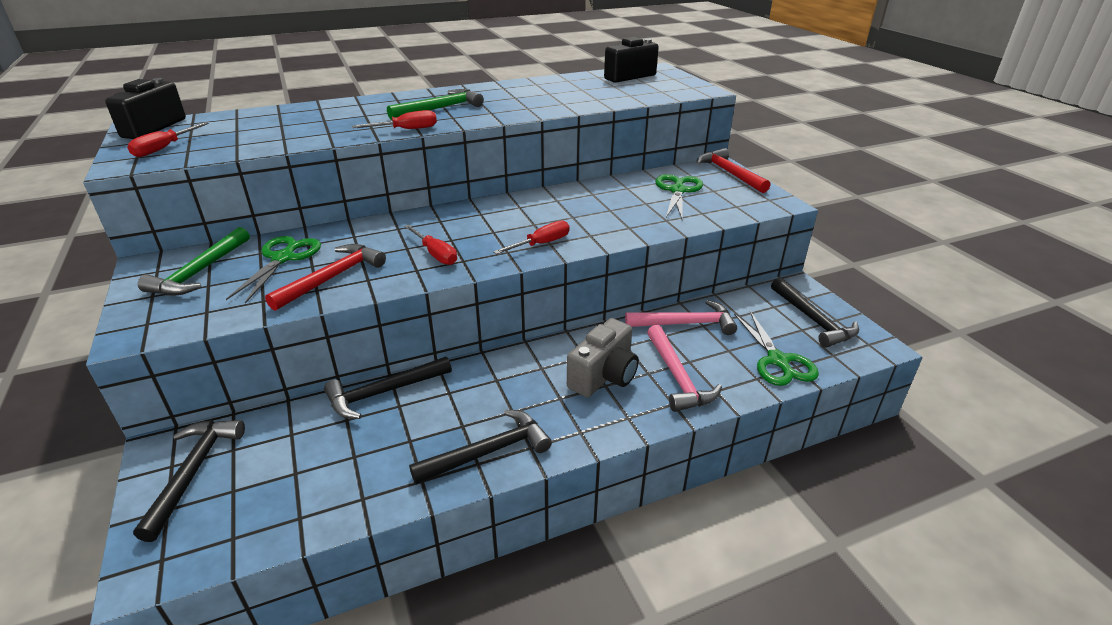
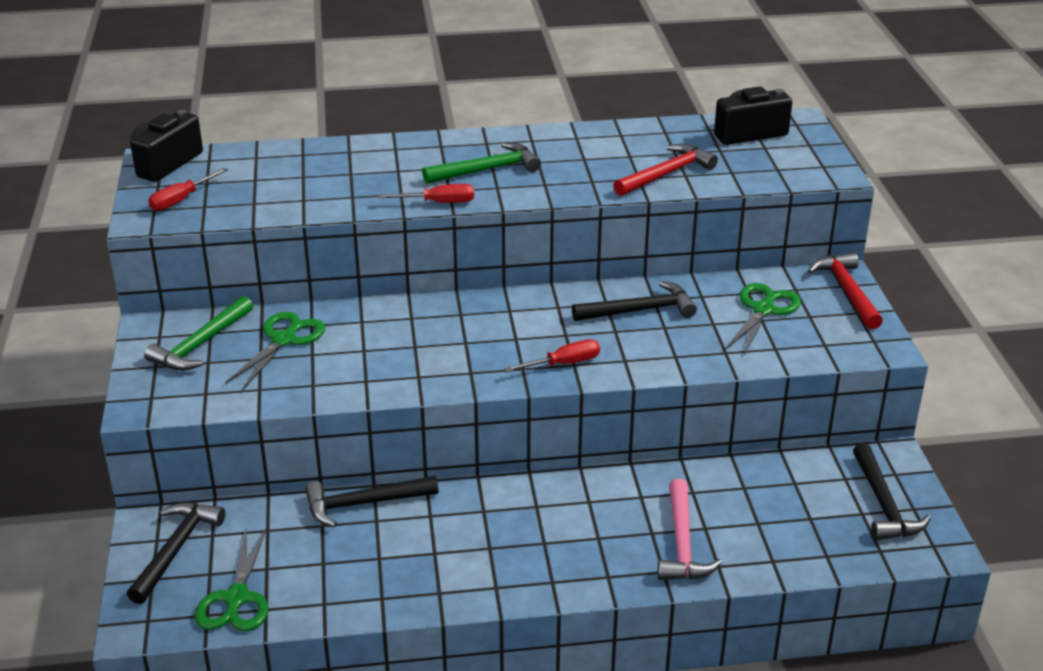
camera: 15 degrees right, 0 degrees up
red hammer [265,244,386,311] -> red hammer moved to [613,144,718,196]
red screwdriver [404,225,457,265] -> none
black hammer [409,410,552,485] -> black hammer moved to [572,281,697,321]
grey camera [567,318,639,397] -> none
pink hammer [625,300,737,335] -> none
green scissors [734,311,819,386] -> green scissors moved to [194,527,268,631]

